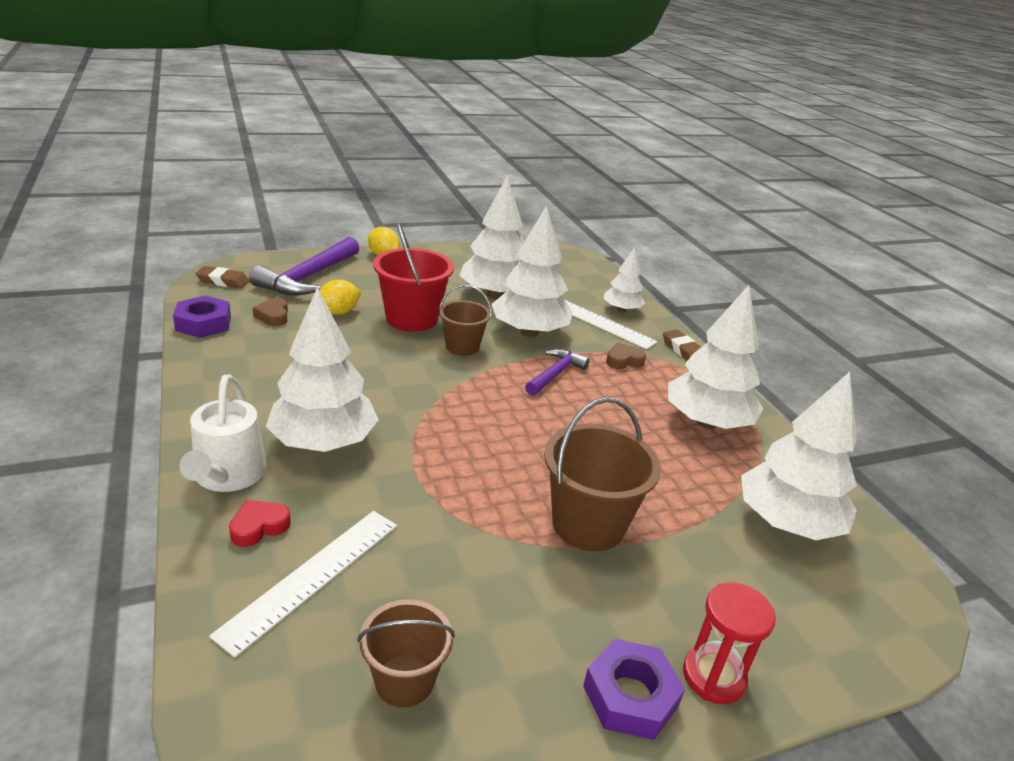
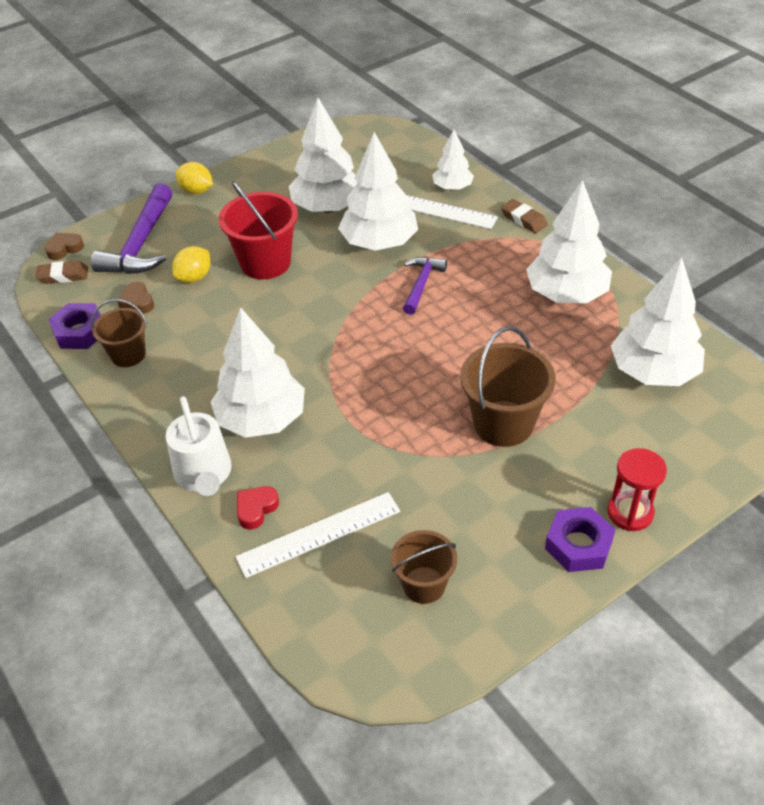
camera: 10 degrees left, 15 degrees up
white ruler [209,511,397,658] -> white ruler turned 45 degrees clockwise [236,492,400,578]
brown bucket [439,285,492,356] -> brown bucket moved to [91,299,147,367]
brown heart [606,342,646,369] -> brown heart moved to [45,233,84,260]

